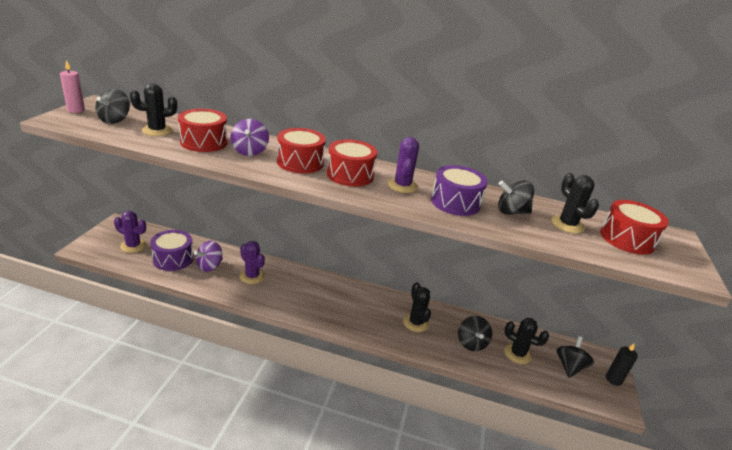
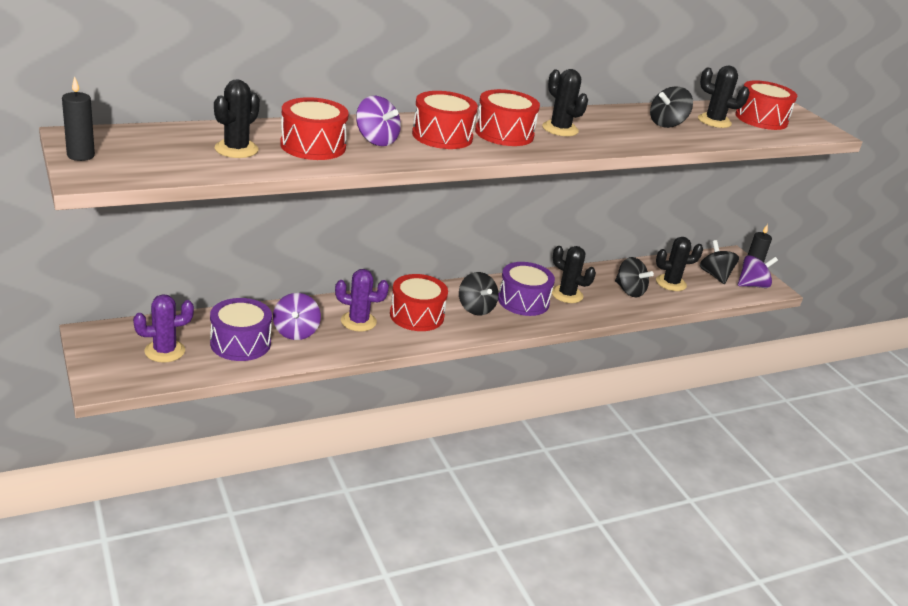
camera: 40 degrees left, 0 degrees up
pink candle [60,60,85,113] -> black candle [62,76,95,161]
black spinning top [96,89,130,124] -> black spinning top moved to [459,272,499,315]
purple cactus [388,137,419,193] -> black cactus [542,69,588,136]
purple drum [431,165,488,216] -> purple drum moved to [498,262,555,316]
none -> red drum [390,274,448,331]
none -> purple spinning top [738,255,778,288]

